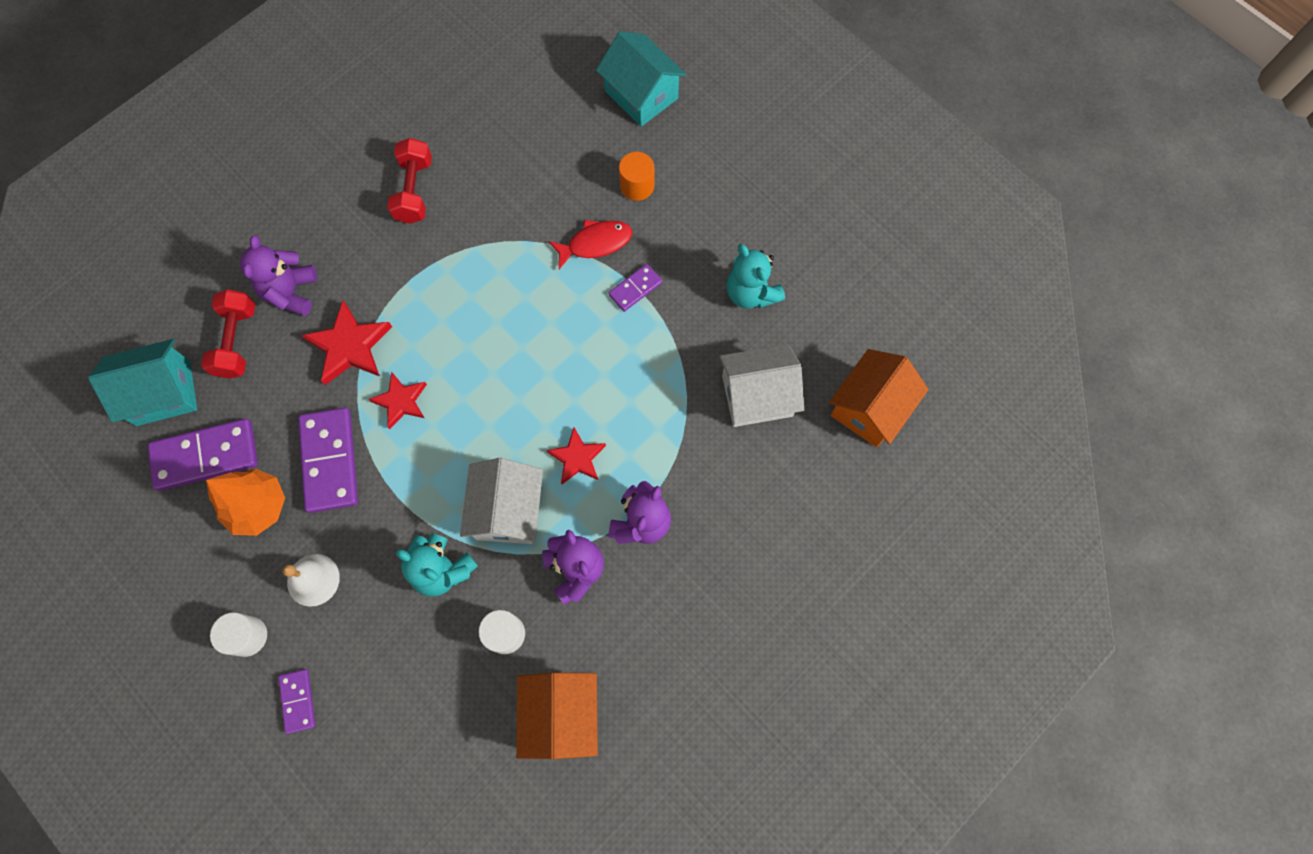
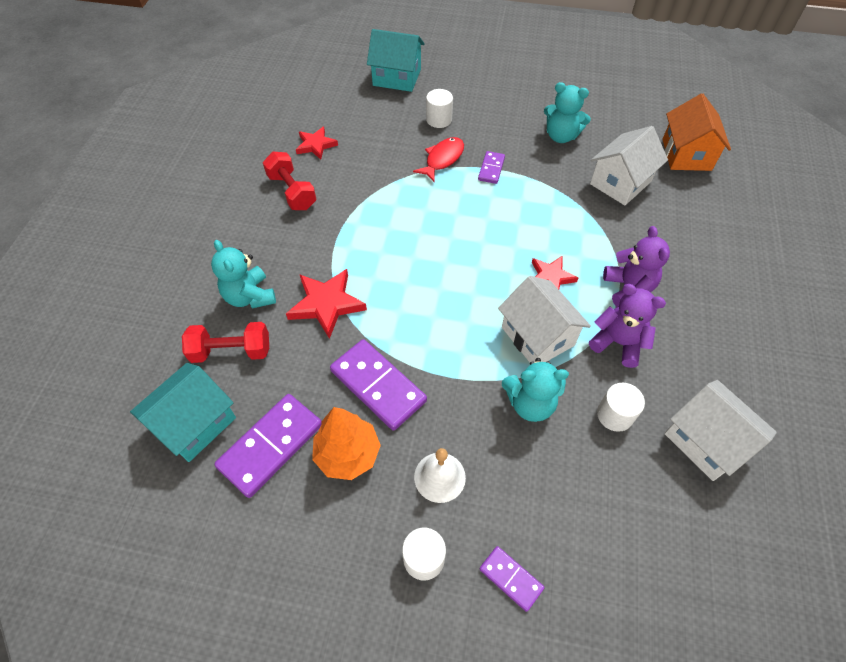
camera: 35 degrees left, 15 degrees down
red dumbbell [201,290,255,379] -> red dumbbell turned 60 degrees counterclockwise [182,322,269,363]
purple teddy bear [240,235,317,316] -> turquoise teddy bear [211,240,276,308]
red star [368,372,427,429] -> red star moved to [296,126,338,160]
orange house [516,673,598,759] -> white house [664,380,777,481]
orange cylinder [619,152,654,201] -> white cylinder [426,89,453,128]

